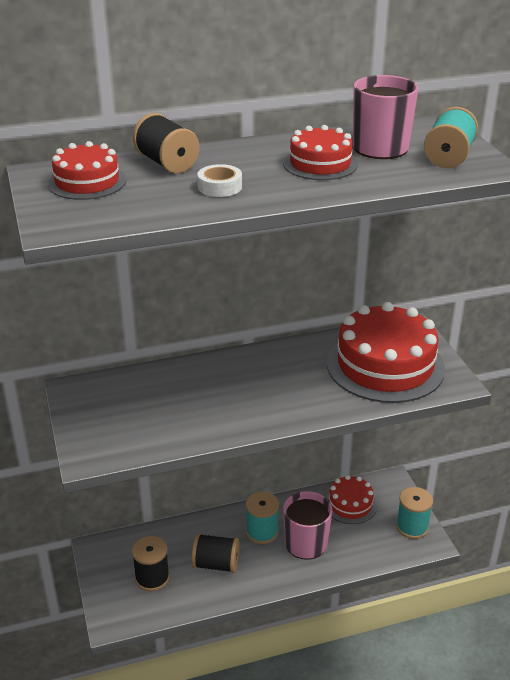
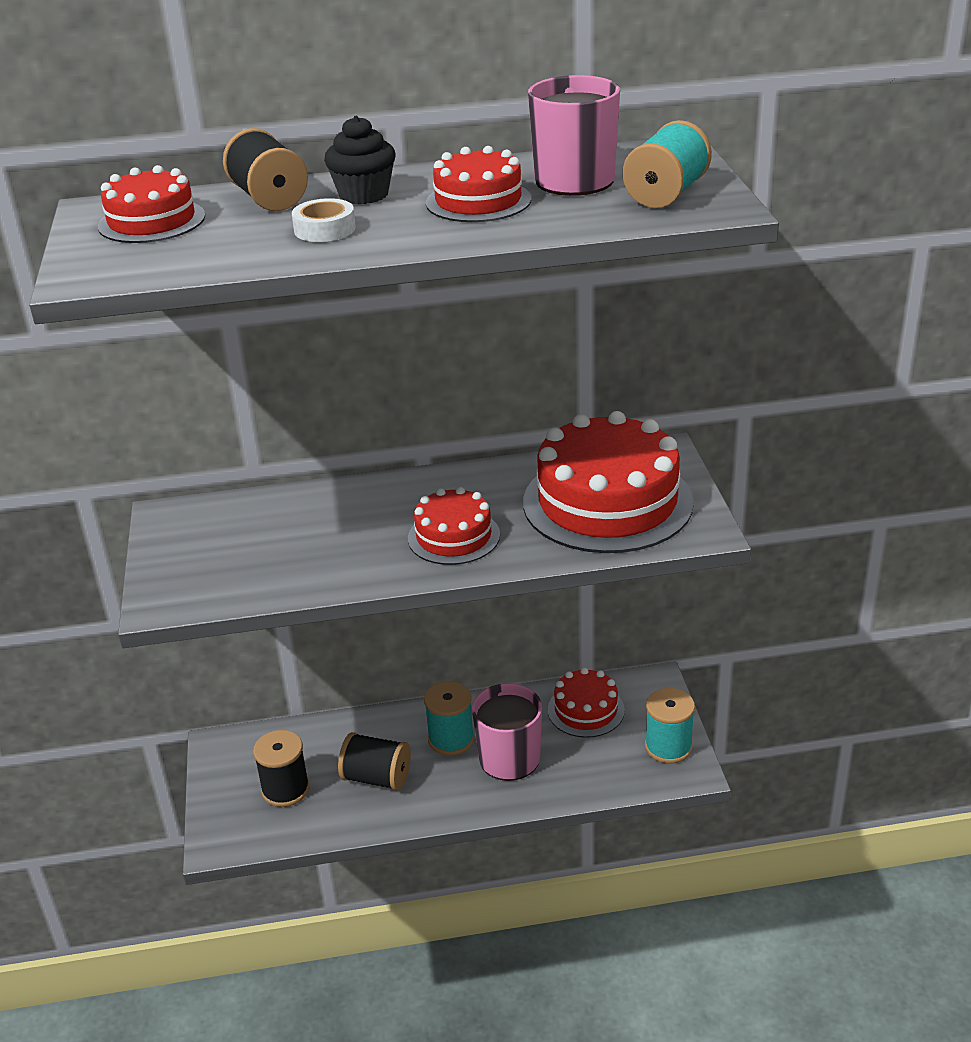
camera: 10 degrees right, 0 degrees up
none -> black cupcake [324,116,396,204]
none -> red cake [408,487,500,565]

